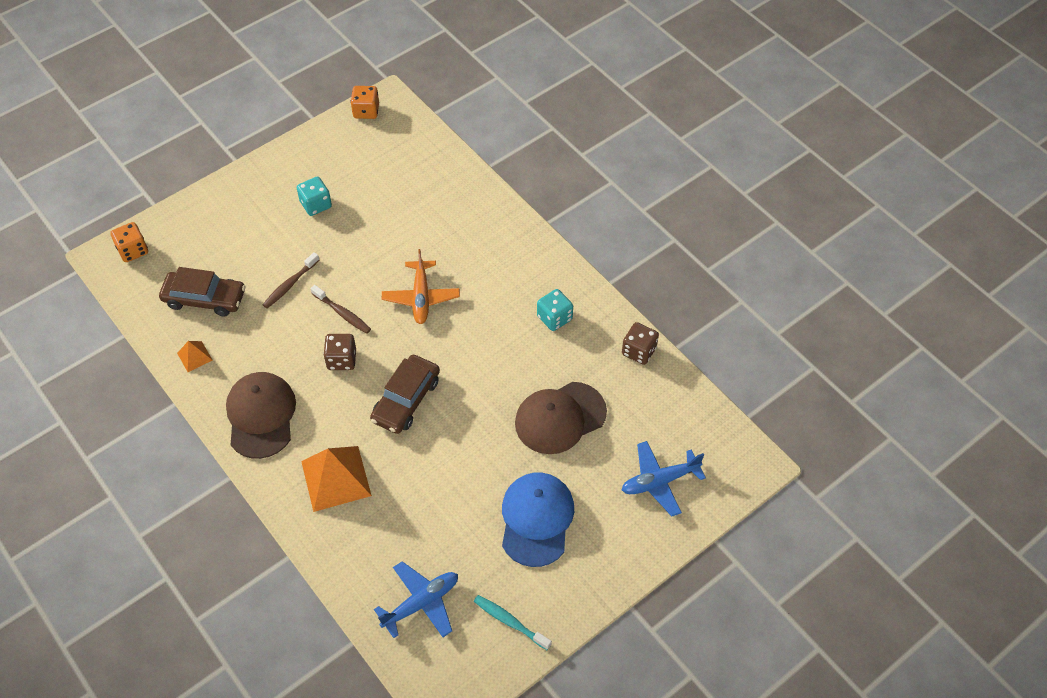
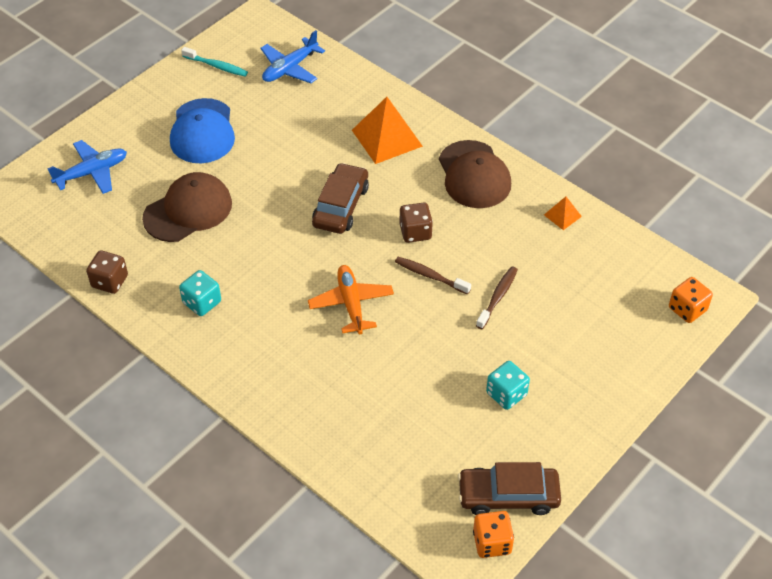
camera: 170 degrees right, 5 degrees down
brown car [159,267,246,317] -> brown car moved to [458,462,561,515]

